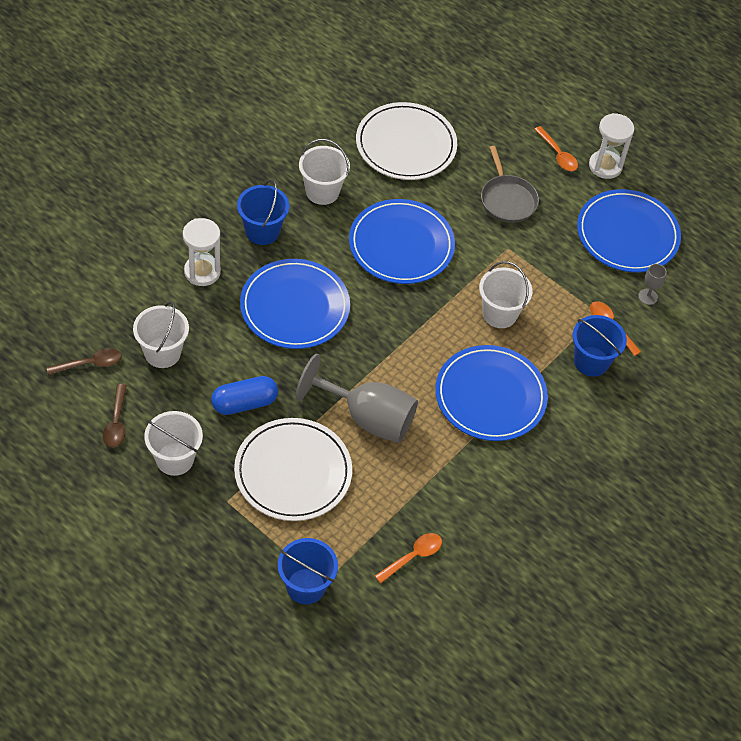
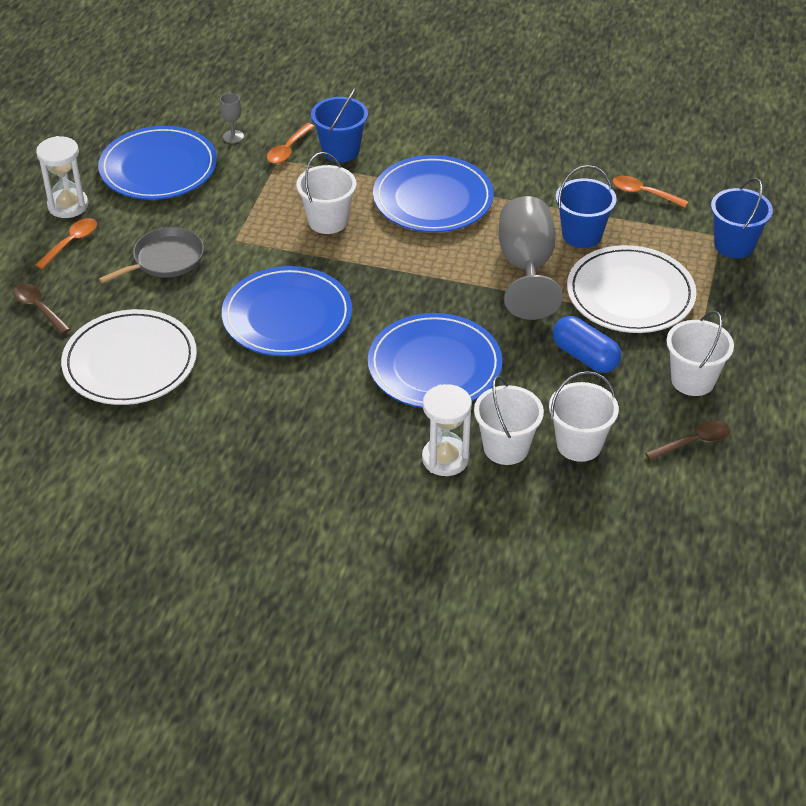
camera: 110 degrees left, 10 degrees down
brown spoon [46,348,121,375] -> brown spoon moved to [13,284,70,334]
blue bucket [237,179,289,245] -> blue bucket moved to [556,165,617,248]
white bucket [299,139,350,205] -> white bucket moved to [474,376,544,465]

